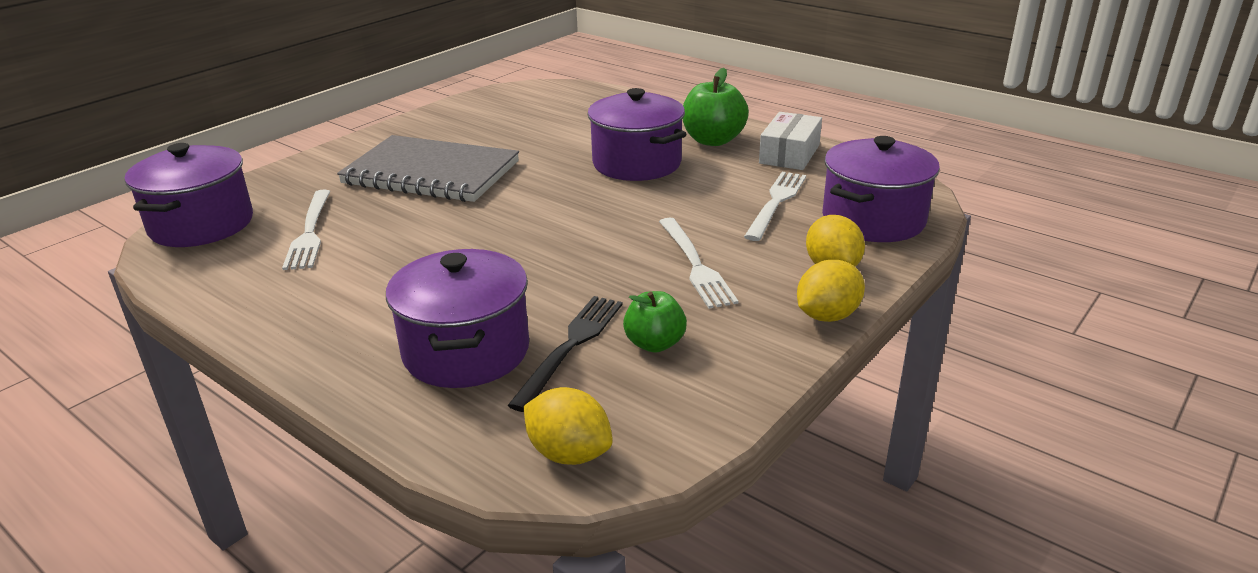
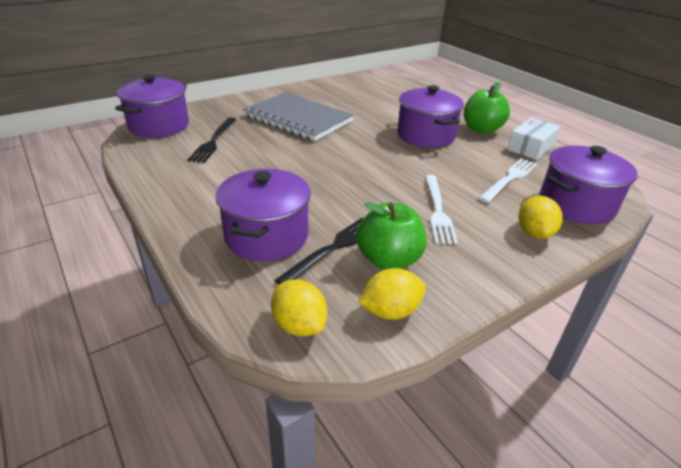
camera: 15 degrees right, 5 degrees up
white fork [282,190,331,270] -> black fork [188,117,236,163]
green apple [623,291,687,353] -> green apple [356,202,427,270], size x1.57
yellow lemon [797,260,865,322] -> yellow lemon moved to [358,268,426,320]

